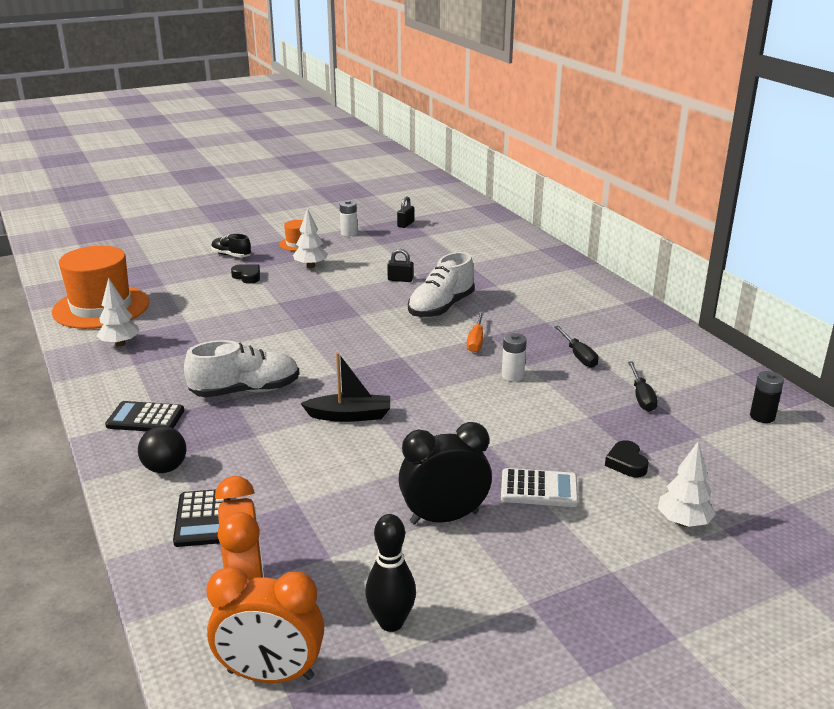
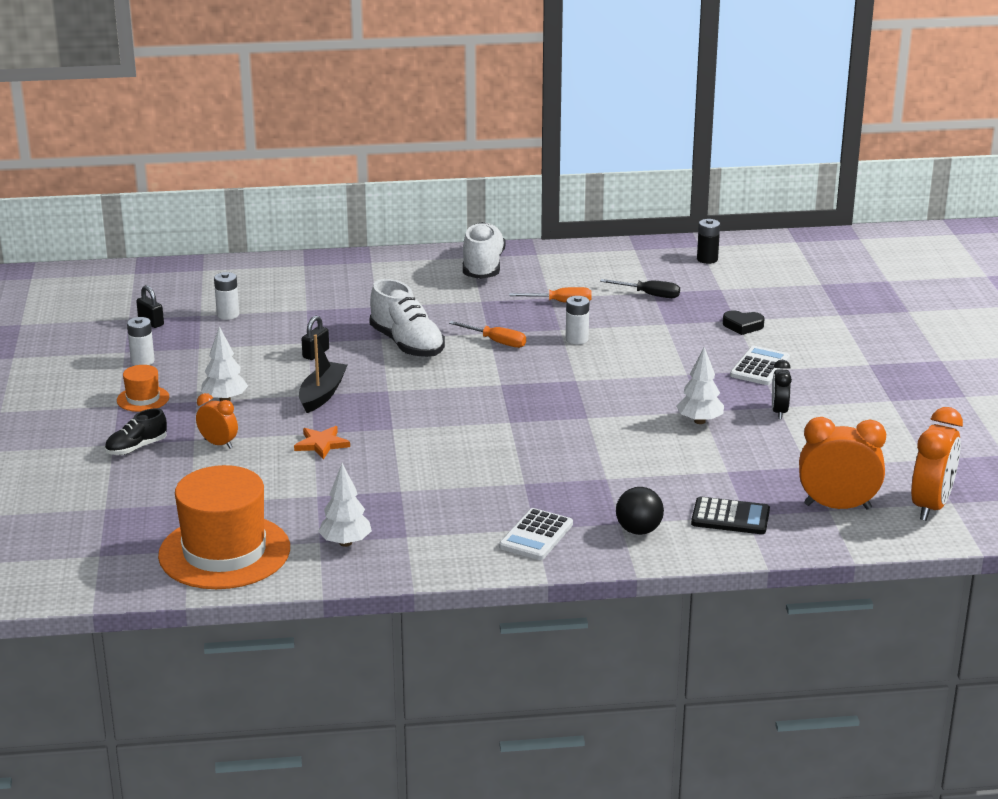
camera: 70 degrees left, 0 degrees up
black calculator [105,401,184,431] -> white calculator [499,508,573,560]
white shoe [184,340,299,398] -> white shoe moved to [463,222,505,279]
black heart [231,264,260,284] -> orange clock [196,393,238,449]
black boat [300,352,390,422] -> black boat moved to [299,334,347,413]
black bowling pin [365,514,416,632] -> none
black clock [398,422,492,525] -> black clock [772,360,792,419], size x0.56
black screwdriver [554,326,599,368] -> orange screwdriver [509,287,592,303]
white tree [658,441,716,527] -> white tree moved to [676,347,724,424]
none -> white battery [214,272,239,320]
none -> orange star [294,426,350,459]

